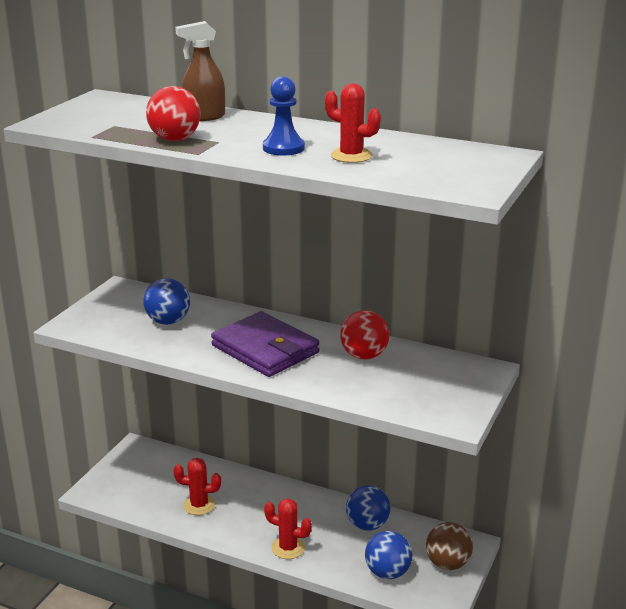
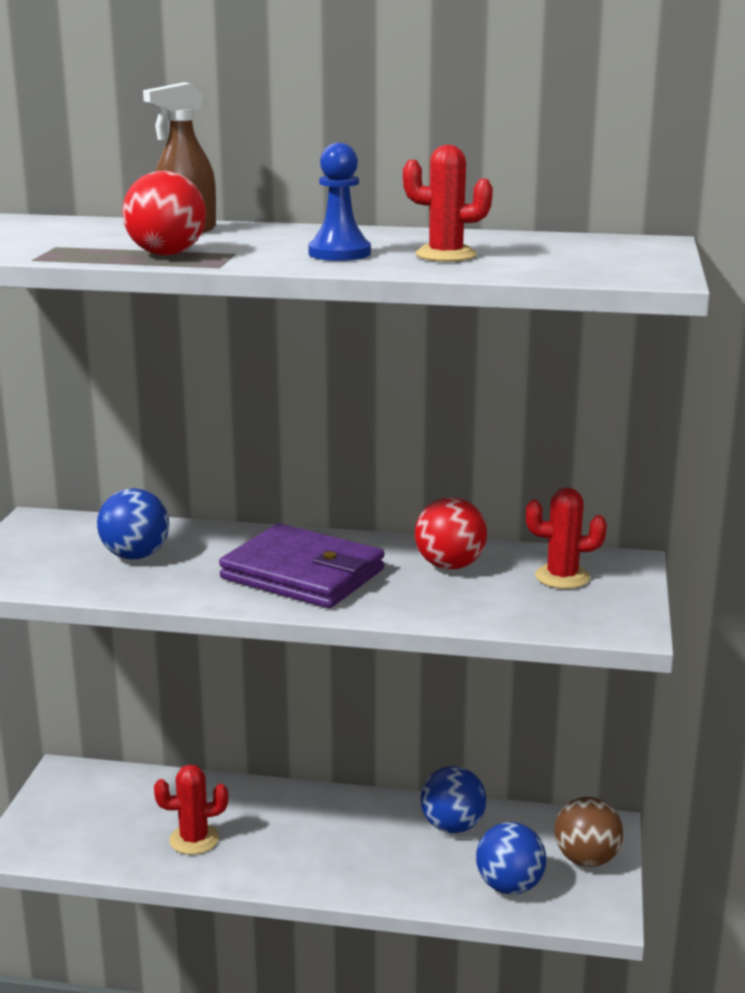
camera: 15 degrees left, 5 degrees down
red cactus [264,499,312,559] -> red cactus moved to [526,487,607,589]

